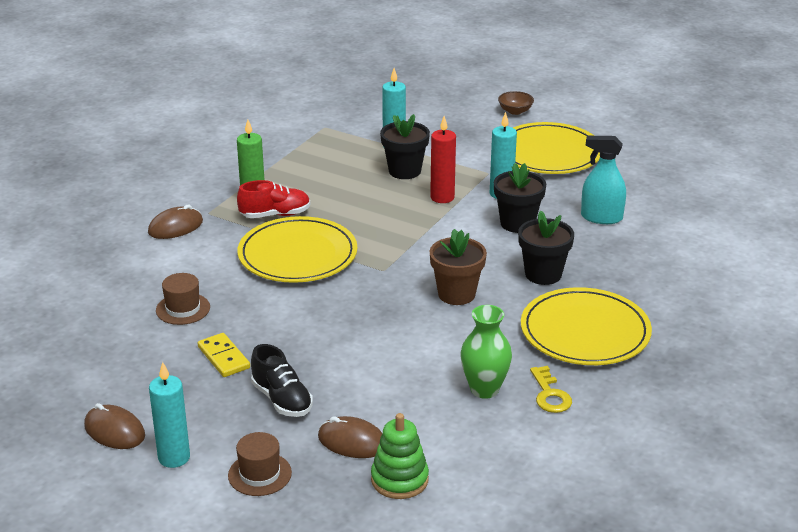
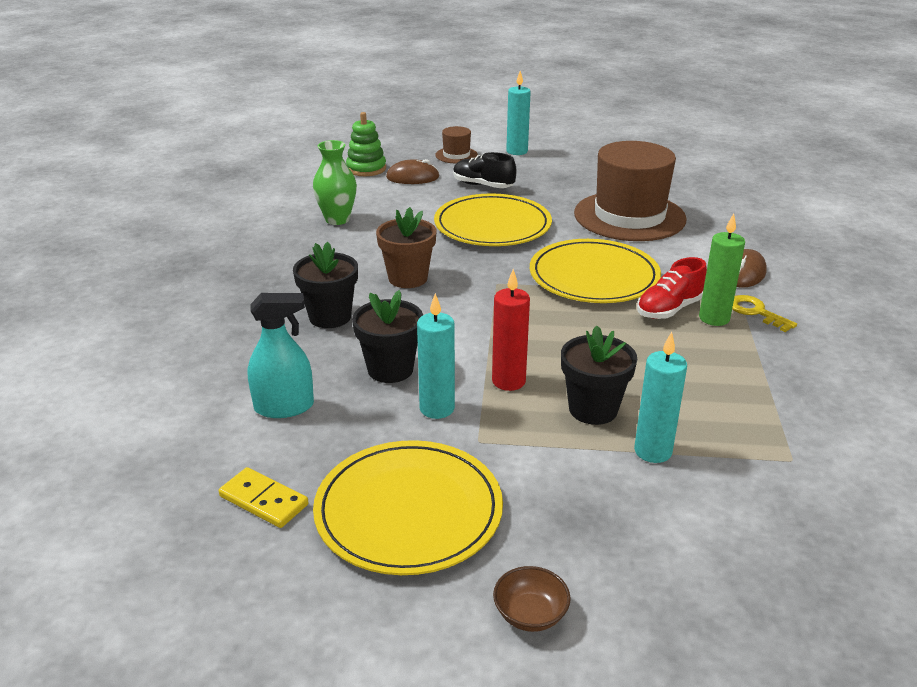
camera: 155 degrees right, 0 degrees up
brown mouse [84,403,145,449] -> none
brown hat [156,273,210,325] -> brown hat [574,141,687,241], size x2.26
yellow domino [198,333,250,377] -> yellow domino moved to [219,467,309,528]
yellow plate [521,287,652,365] -> yellow plate moved to [434,194,552,246]
yellow key [530,366,572,413] -> yellow key moved to [732,295,797,332]

